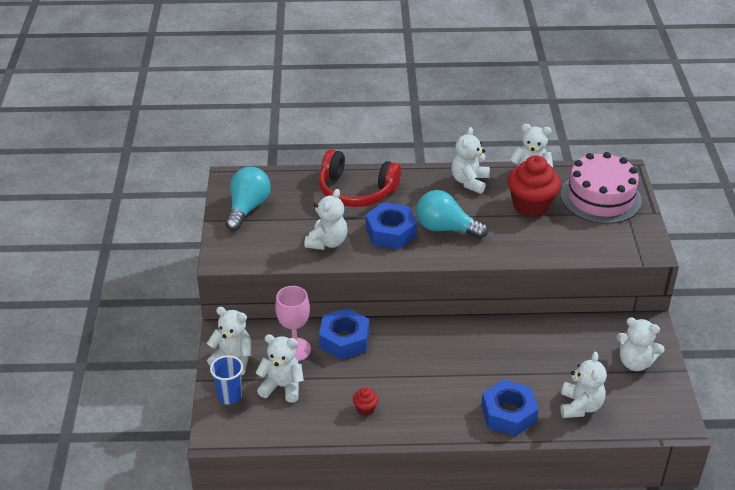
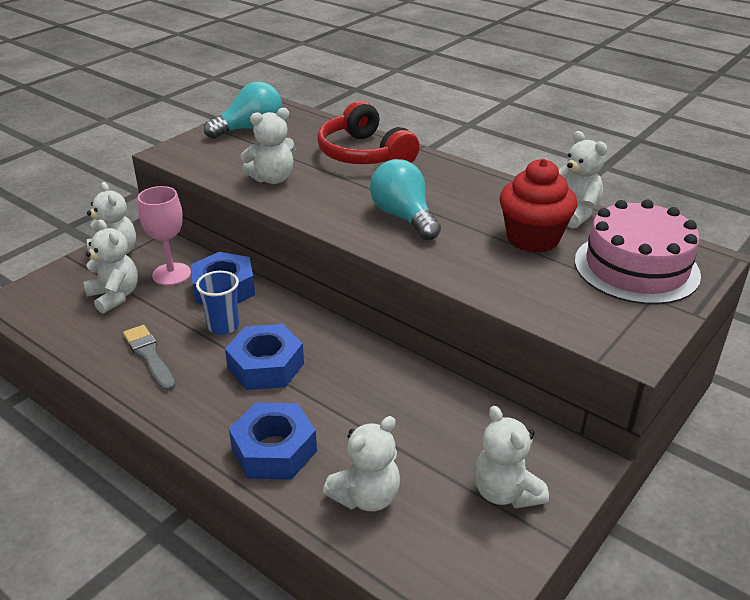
camera: 40 degrees right, 5 degrees down
blue cup [210,355,243,405] -> blue cup moved to [196,271,239,335]
red cupcake [353,387,378,416] -> grey brush [123,325,175,391]
blue nut [365,202,417,249] -> blue nut moved to [225,324,304,390]
white teddy bear [451,127,490,194] -> none

